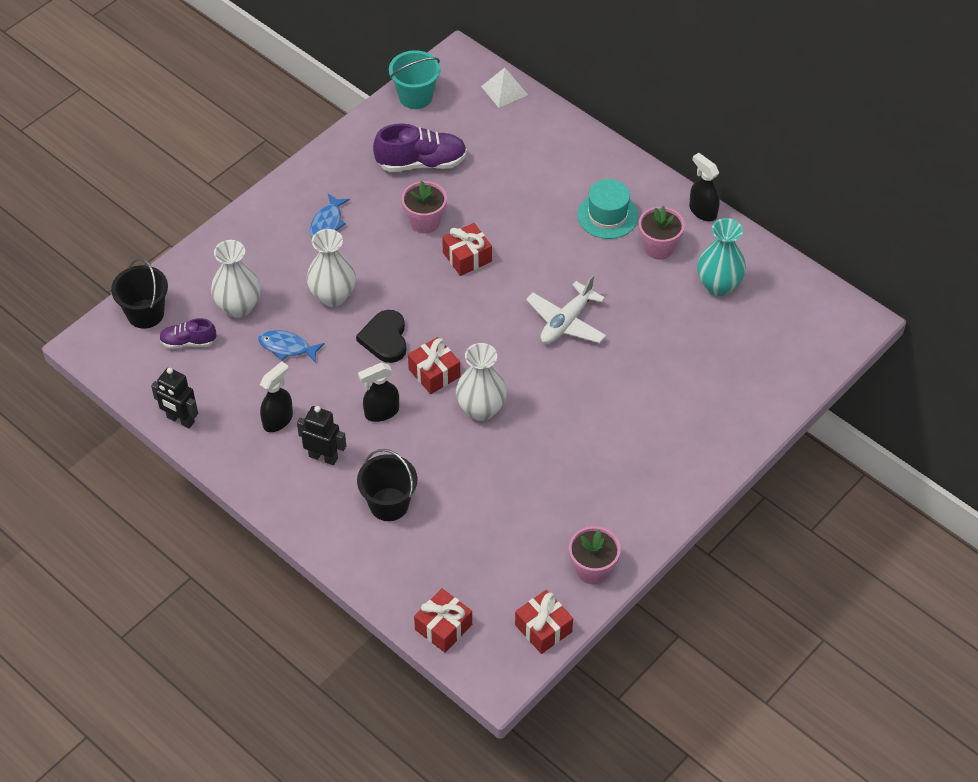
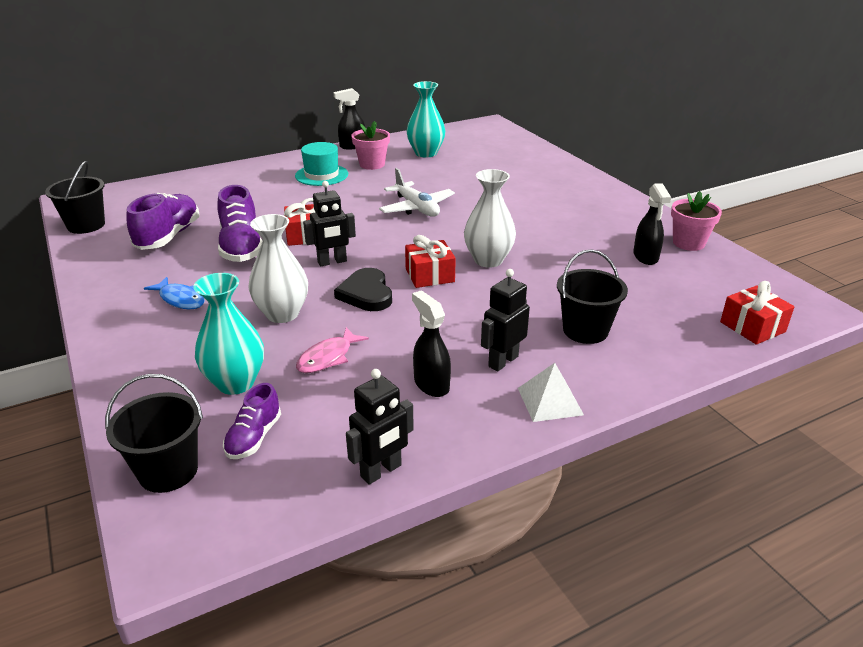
camera: 70 degrees left, 20 degrees down
white vase [211,240,260,318] -> turquoise vase [193,273,264,395]
blue fish [258,330,325,363] -> pink fish [296,327,369,373]
black heart [356,310,407,363] -> black heart turned 60 degrees clockwise [334,268,392,311]
black spray bottle [358,363,399,422] -> black spray bottle moved to [633,183,671,265]
turquoise bucket [389,50,440,109] -> black bucket [45,161,105,234]
pink flower pot [402,181,447,234] -> purple shoe [217,185,262,262]
white pyramid [481,68,528,108] -> white pyramid moved to [518,363,584,422]
red gift [515,590,573,654] -> none
none -> black robot [303,181,356,267]

